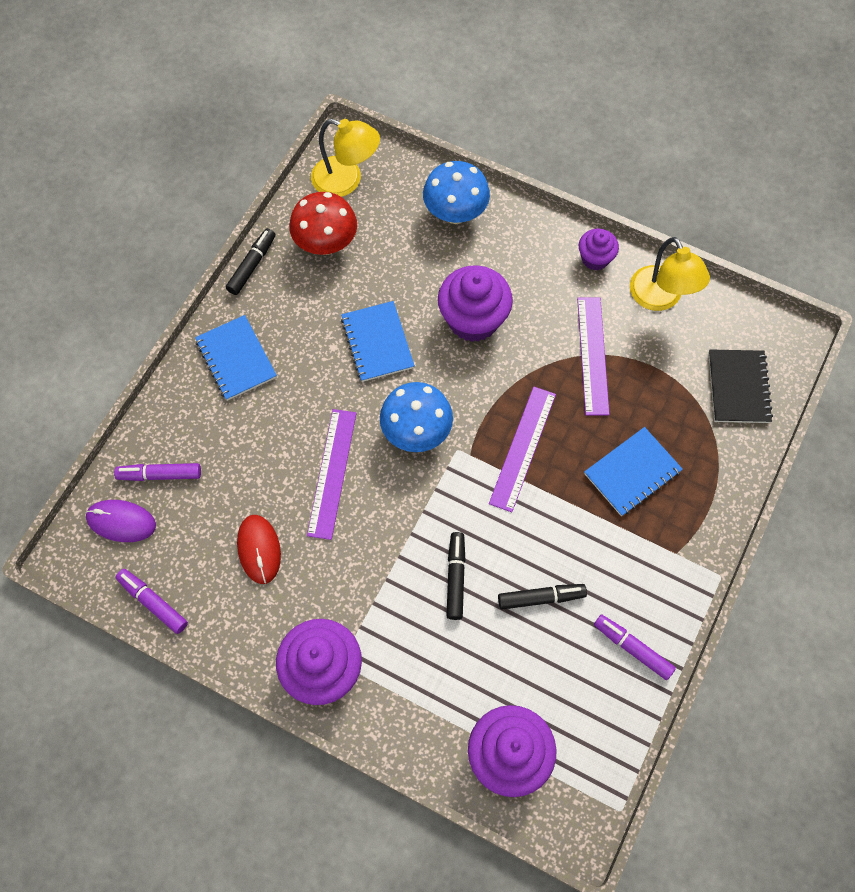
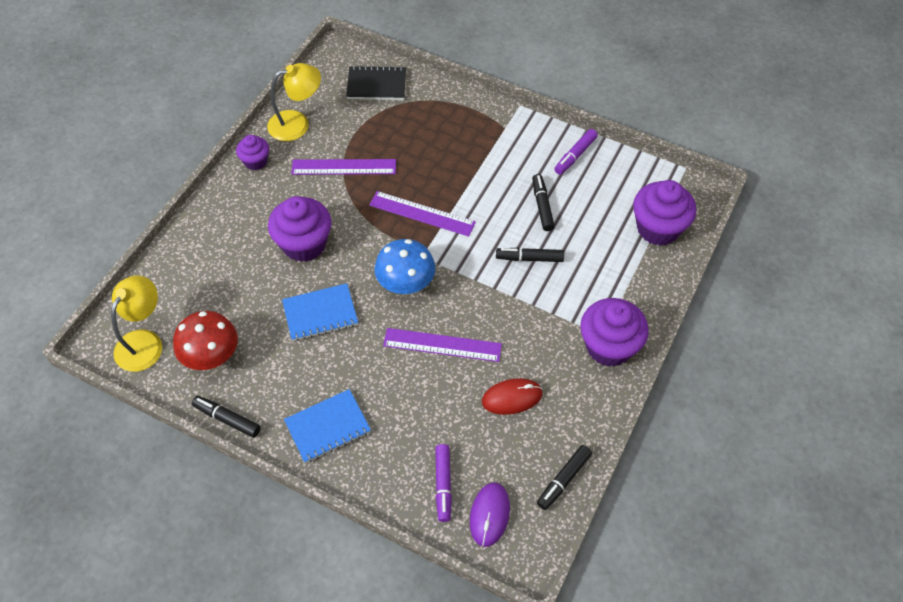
camera: 90 degrees left, 10 degrees down
purple marker [115,569,188,634] -> black marker [537,445,592,510]
blue mushroom [423,161,490,224] -> none
blue notebook [584,427,683,516] -> none

